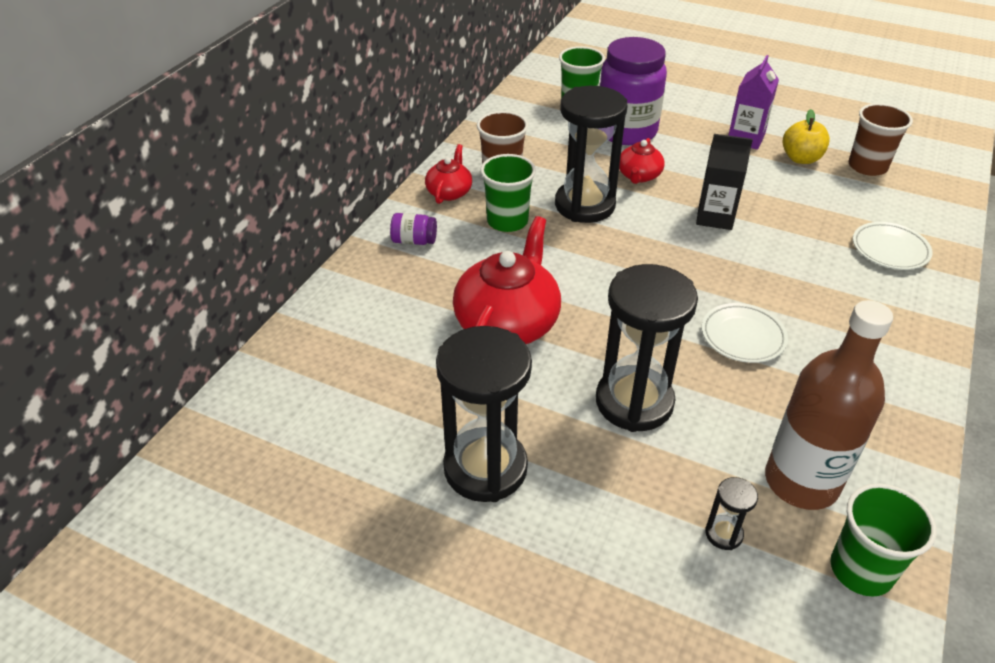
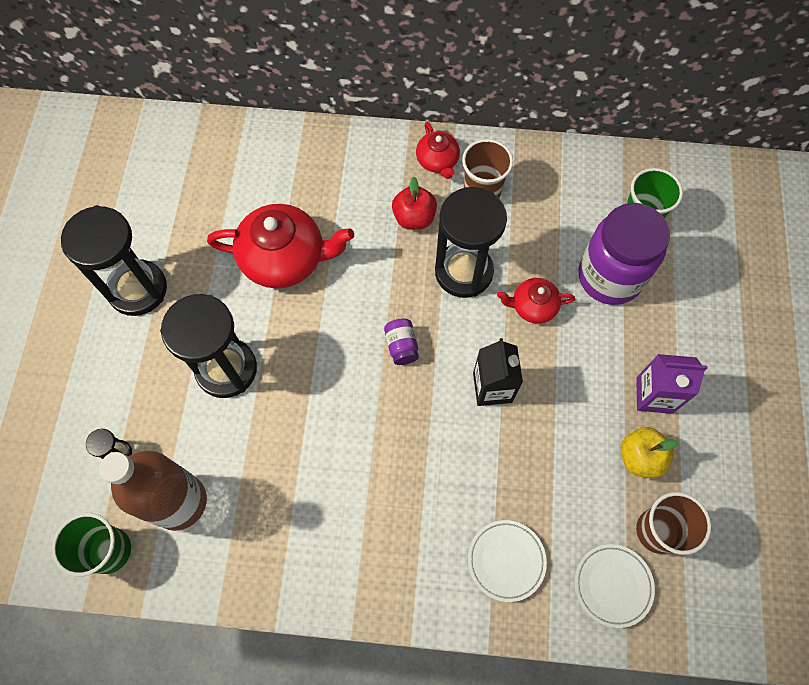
camera: 70 degrees right, 25 degrees up
purple jar [390,213,437,245] -> purple jar moved to [384,318,419,365]
red teapot [425,144,472,204] -> red teapot turned 75 degrees clockwise [416,122,460,179]
green cup [480,154,536,232] -> red apple [392,177,437,230]
white plate [702,303,788,363] -> white plate moved to [574,544,655,628]

